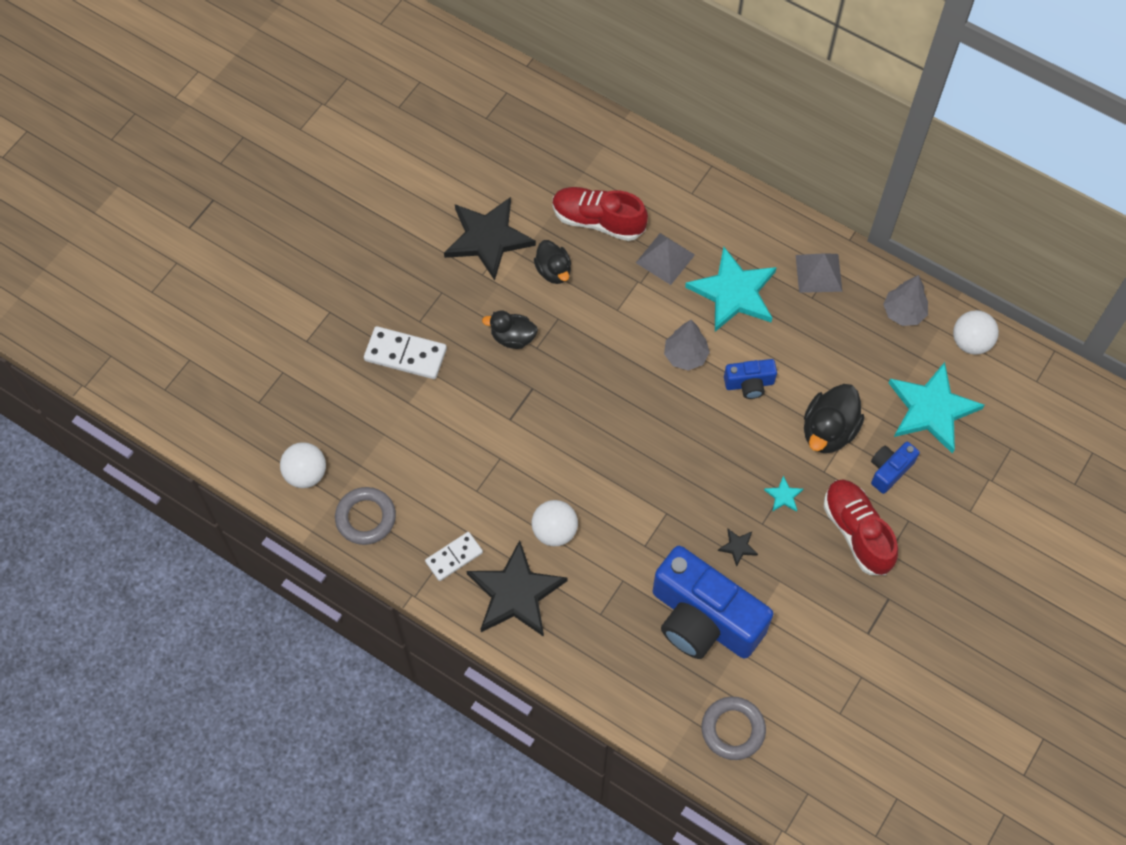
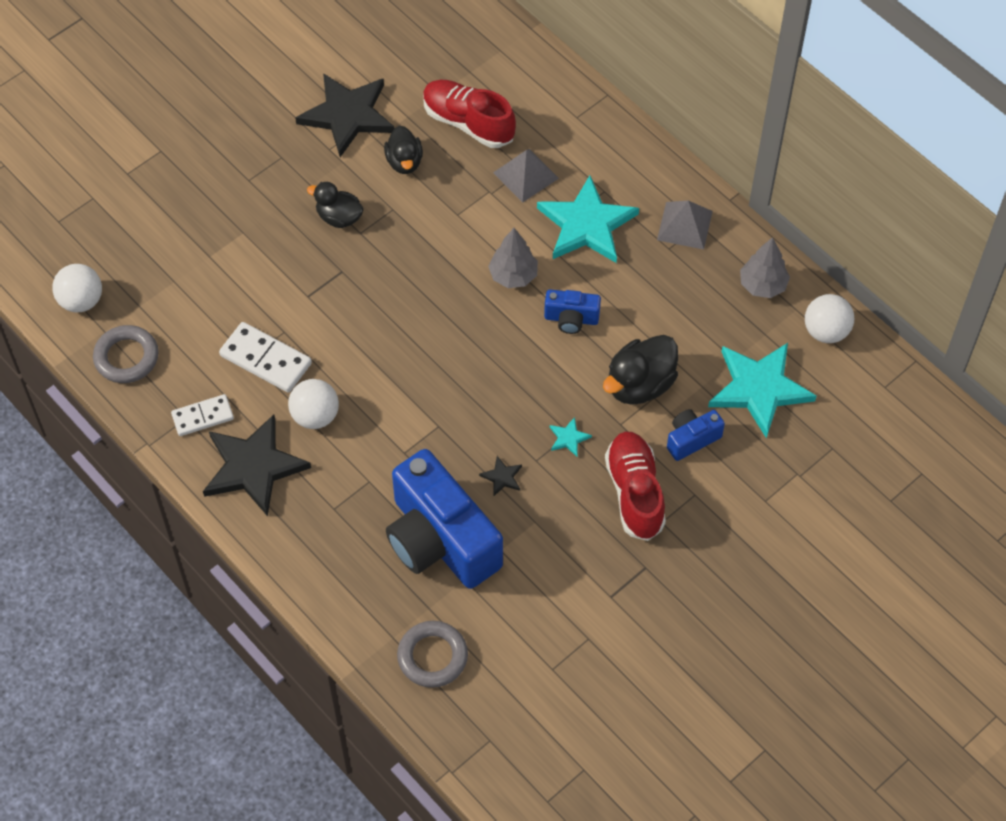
camera: 15 degrees right, 5 degrees down
white domino [364,326,447,379] -> white domino moved to [219,322,312,393]

